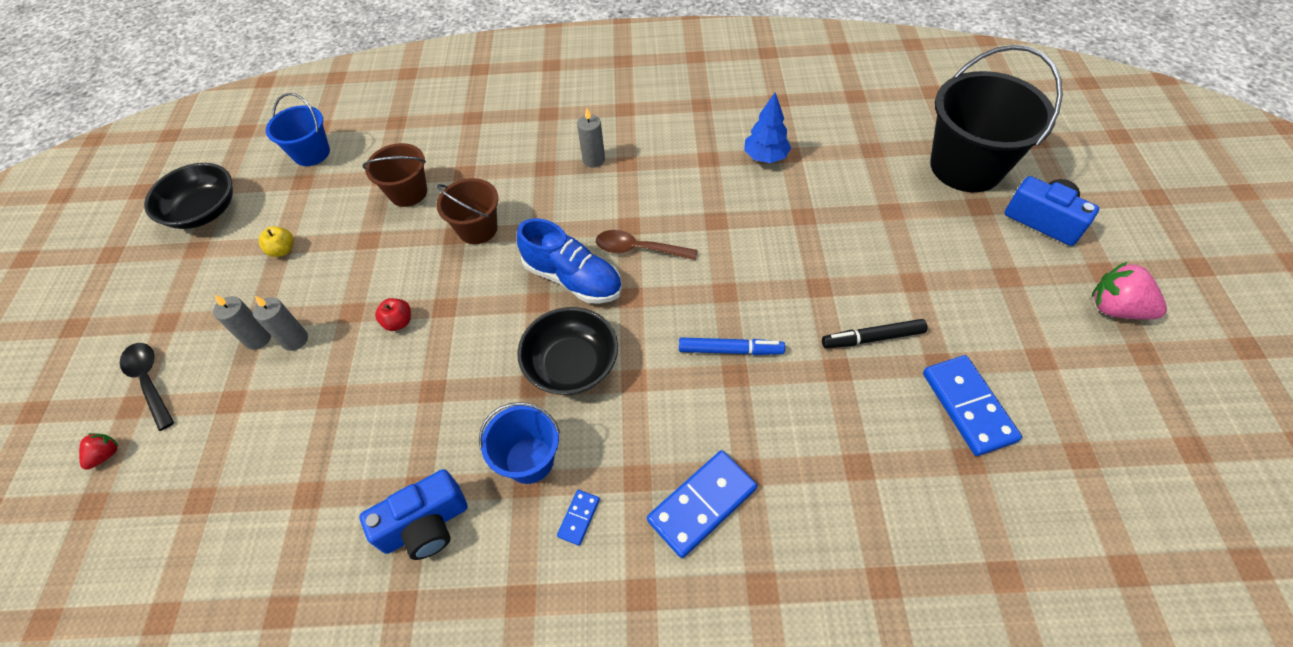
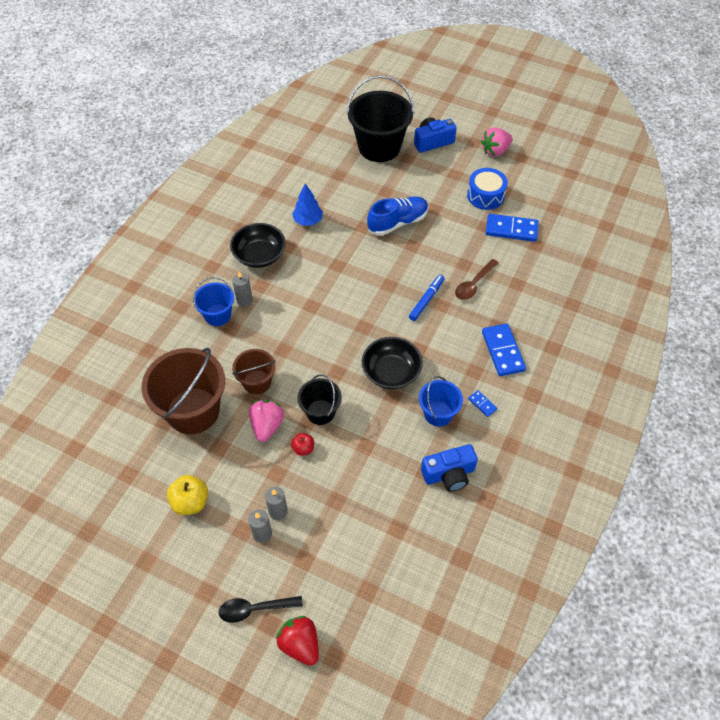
camera: 65 degrees left, 0 degrees up
red strawberry [79,433,118,470] -> red strawberry [276,616,319,665], size x1.91
black bowl [144,163,233,229] -> black bowl moved to [230,223,286,268]
yellow apple [259,226,294,257] -> yellow apple [167,475,208,515], size x1.66
blue bucket [266,93,330,166] -> blue bucket moved to [193,277,234,326]
blue camera [359,469,468,560] -> blue camera turned 75 degrees clockwise [421,444,478,492]
brown bucket [363,143,427,207] -> brown bucket [142,348,225,434], size x1.83
blue shoe [517,218,622,304] -> blue shoe moved to [367,197,428,236]
brown spoon [596,230,698,260] -> brown spoon moved to [455,259,499,300]
black marker [822,319,927,348] -> none
none -> pink strawberry [249,400,284,442]
none -> black bucket [297,374,342,425]
none -> blue drum [467,168,508,210]

